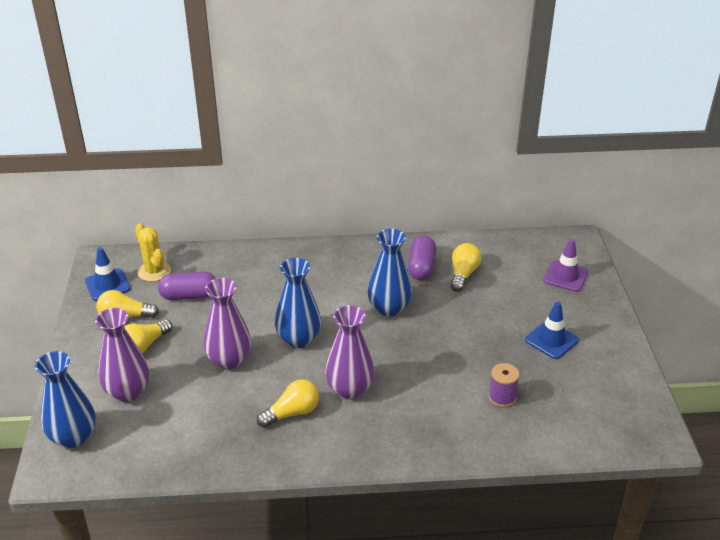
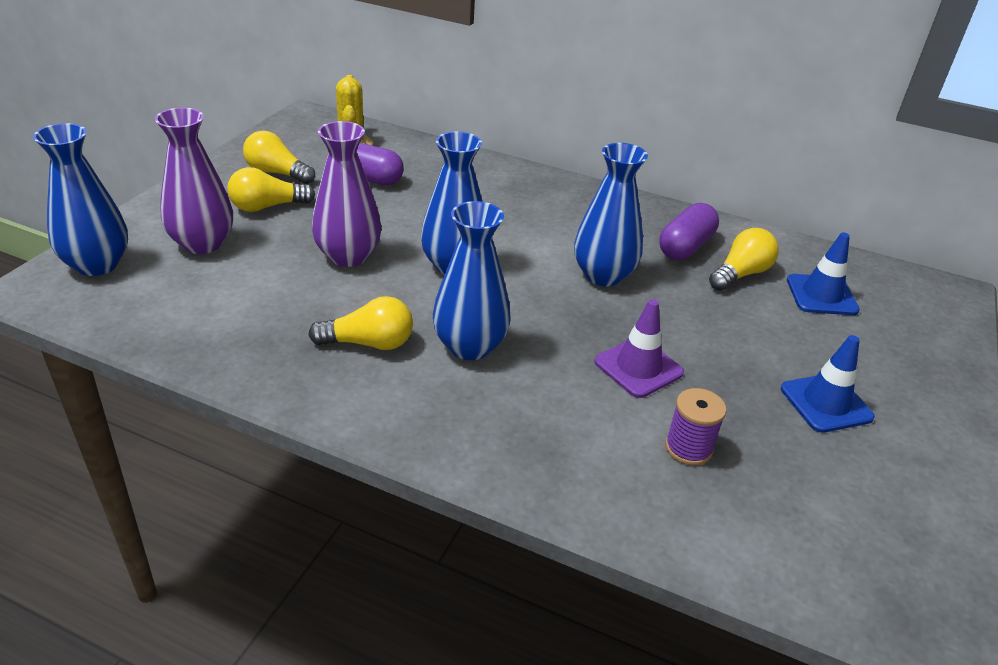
camera: 25 degrees right, 0 degrees up
blue traffic cone [85,247,131,301] -> blue traffic cone moved to [787,232,860,315]
purple vase [325,305,375,399] -> blue vase [433,201,511,360]
purple traffic cone [543,239,588,292] -> purple traffic cone moved to [594,299,684,398]

